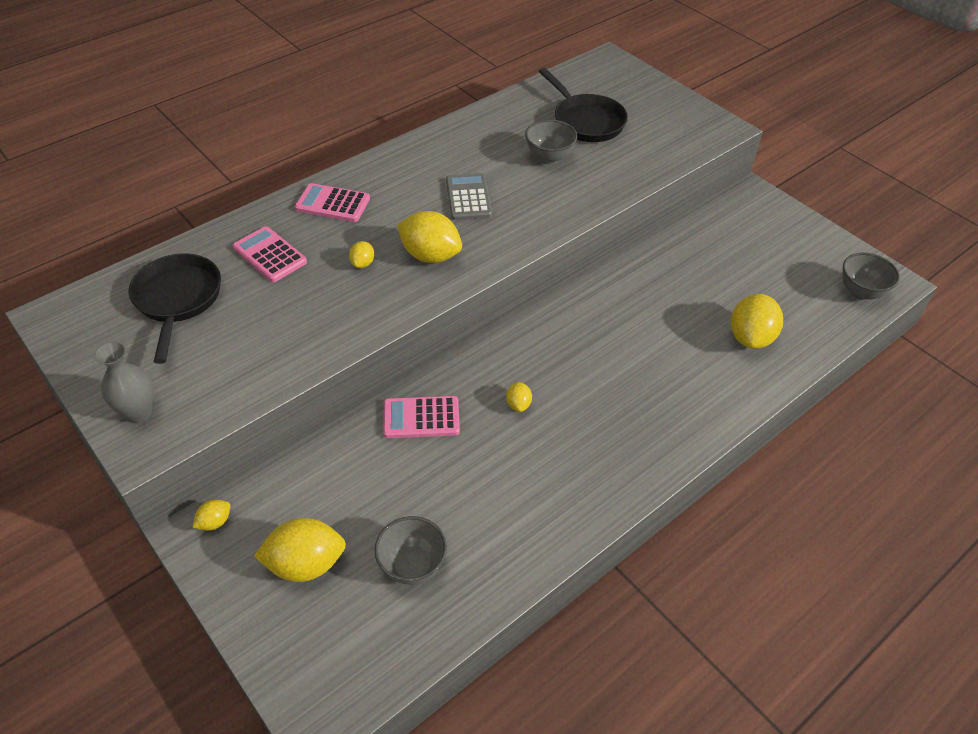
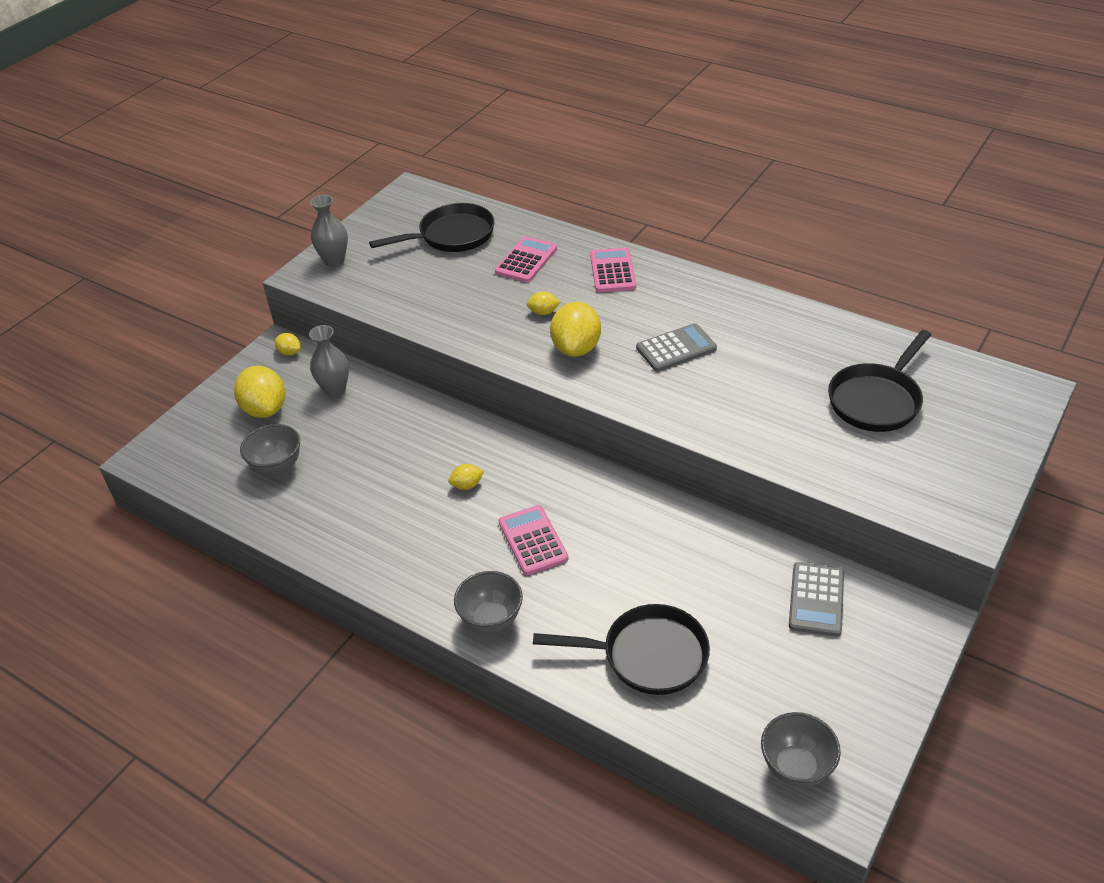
camera: 75 degrees right, 5 degrees down
pink calculator [383,396,460,438] -> pink calculator moved to [499,505,568,575]
grey bowl [525,119,577,164] -> grey bowl moved to [454,571,523,633]
yellow lemon [731,294,783,349] -> black pan [533,604,710,695]
none -> grey vase [309,325,349,397]
none -> grey calculator [789,562,844,637]

